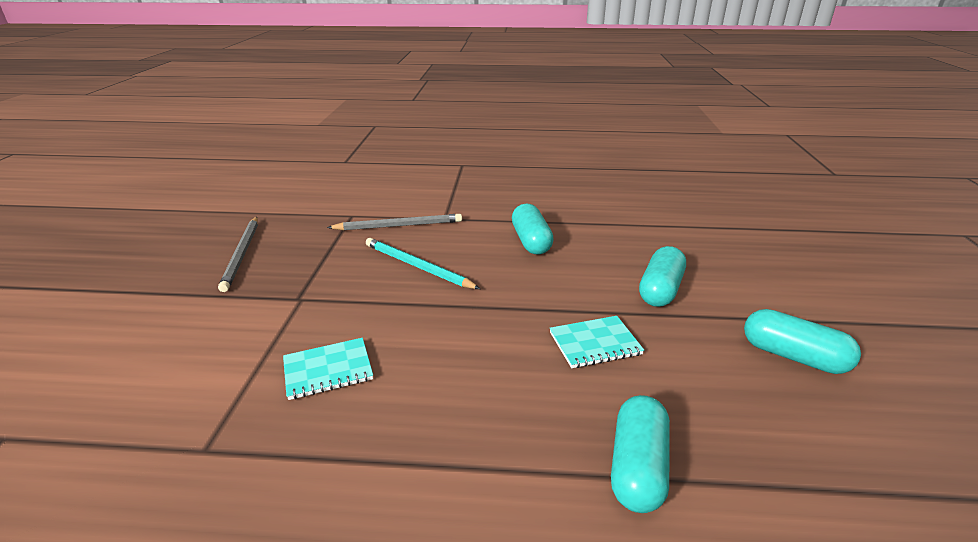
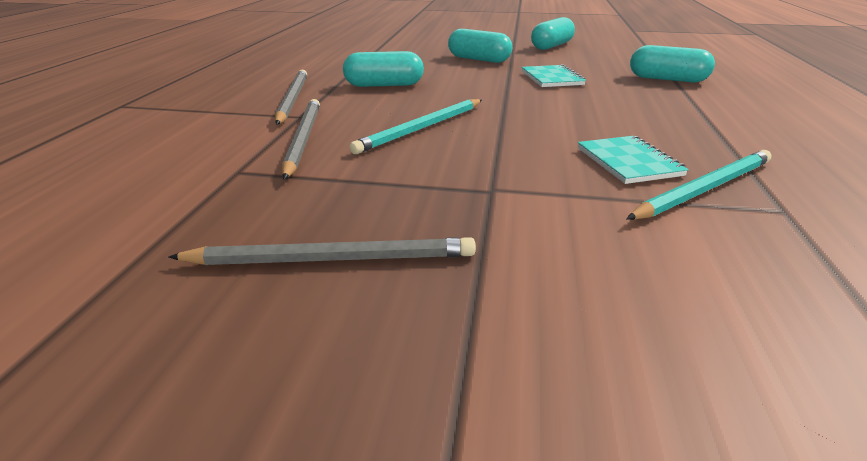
camera: 85 degrees left, 0 degrees up
none -> grey pencil [275,70,307,125]
none -> turquoise pencil [626,150,771,220]

